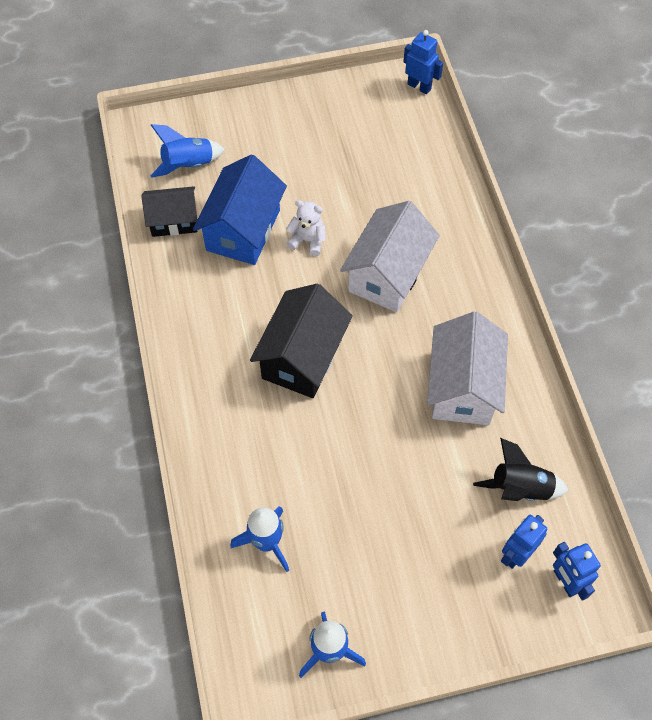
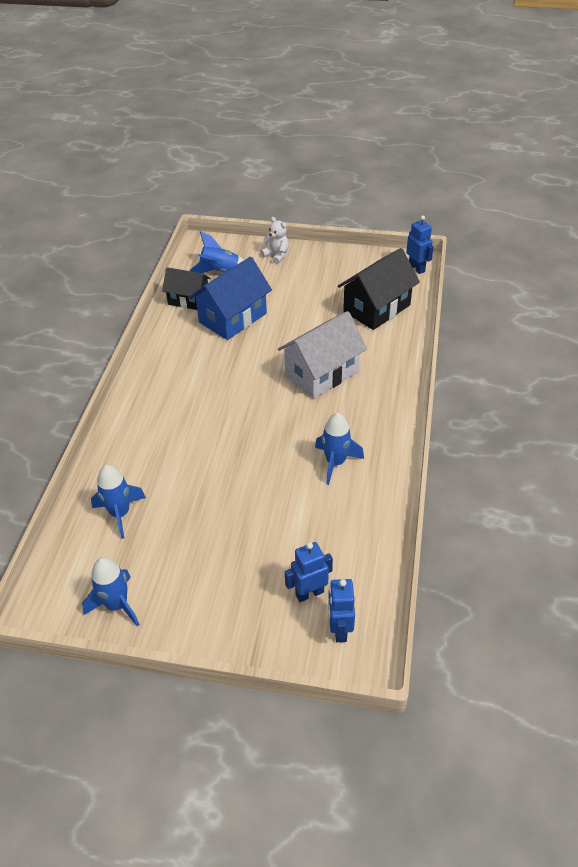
camera: 25 degrees right, 15 degrees down
black house [250,284,353,398] -> black house moved to [338,248,420,330]
white teddy bear [286,200,326,256] -> white teddy bear moved to [261,217,289,264]
white house [427,311,508,425] -> blue rocket [315,413,364,485]
black rocket [473,438,569,501] -> none

